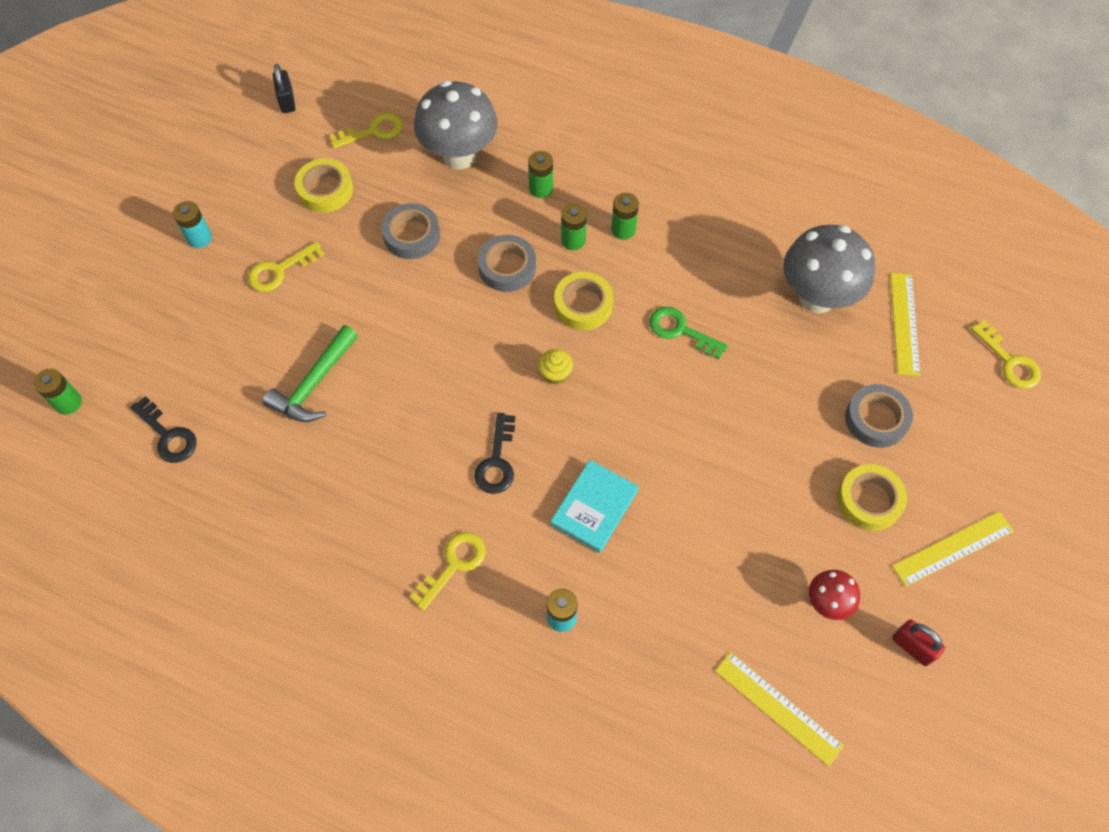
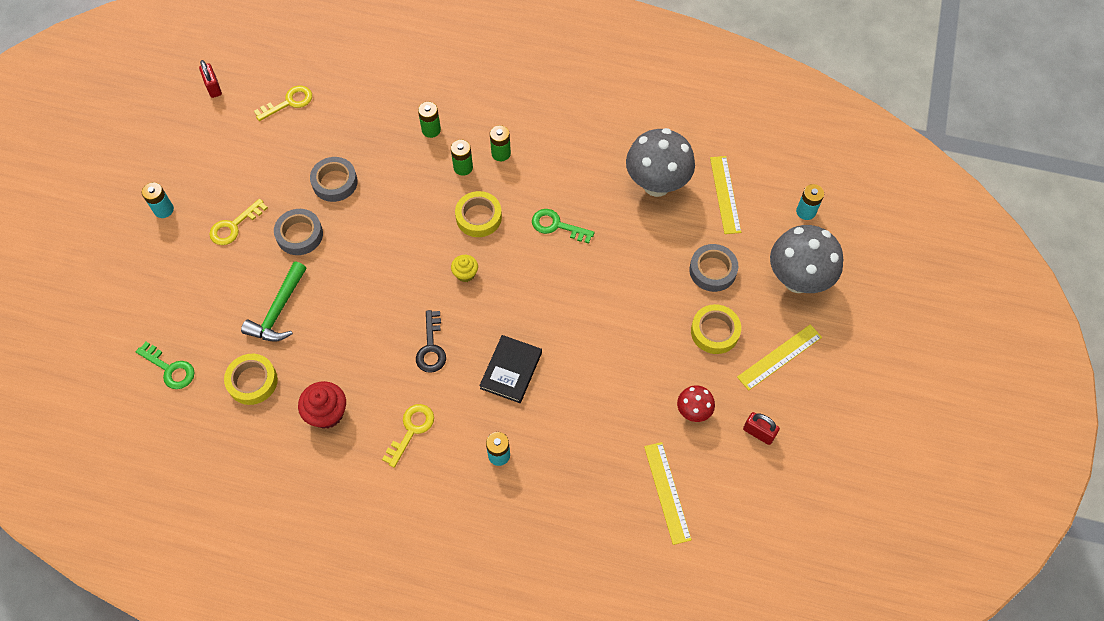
camera: 10 degrees left, 0 degrees up
green battery [33,369,82,414] -> none
black key [130,396,197,463] -> green key [136,342,195,389]
black padlock [273,64,295,113] -> red padlock [199,60,222,98]
yellow tape [294,158,353,213] -> yellow tape moved to [224,354,278,405]
grey mushroom [414,81,498,170] -> grey mushroom moved to [770,225,843,293]
grey tape [478,235,536,292] -> grey tape moved to [274,209,323,255]
turquoise book [550,460,639,553] -> black book [479,335,542,403]
yellow ruler [715,652,844,766] -> yellow ruler turned 45 degrees clockwise [644,442,692,545]
yellow key [971,320,1041,389] -> turquoise battery [796,184,824,220]
none -> red cupcake [298,381,346,429]

